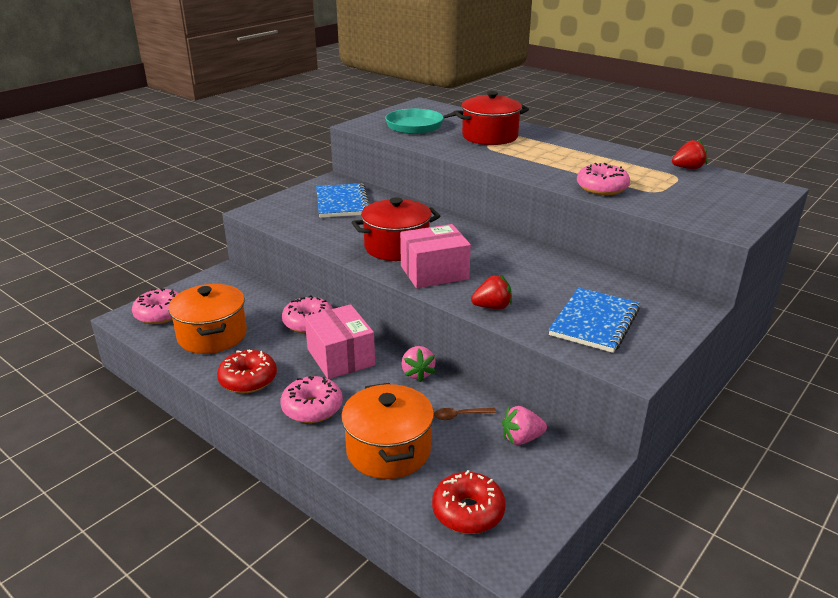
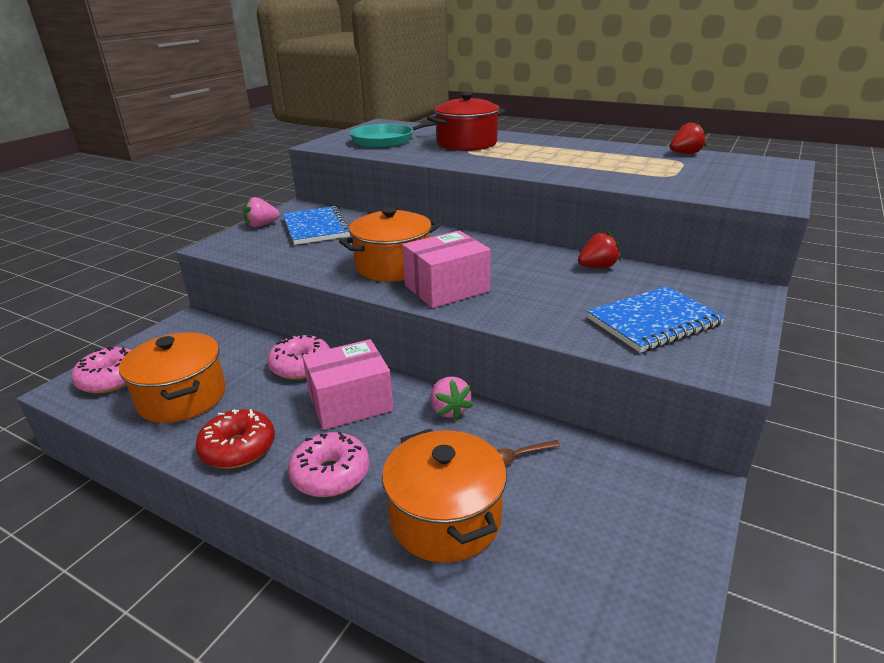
camera: 10 degrees left, 0 degrees up
pink box [305,304,375,379] -> pink box turned 75 degrees counterclockwise [302,339,393,430]
red pot [351,197,440,261] -> orange pot [339,207,440,282]
red donut [432,470,506,534] -> none
red strawberry [471,275,512,309] -> red strawberry moved to [578,231,621,268]
pink strawberry [502,406,547,445] -> pink strawberry moved to [243,197,280,227]
blue notebook [549,287,640,353] -> blue notebook turned 45 degrees clockwise [587,286,725,353]
pink donut [577,163,630,195] -> none

